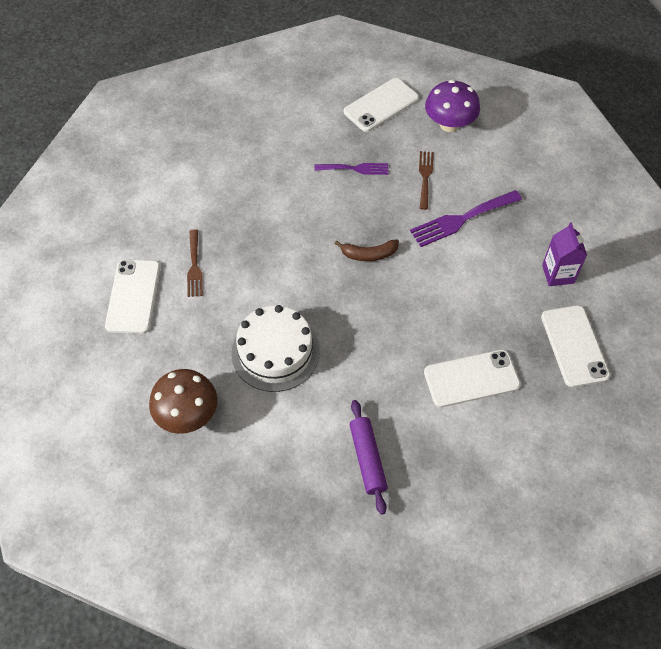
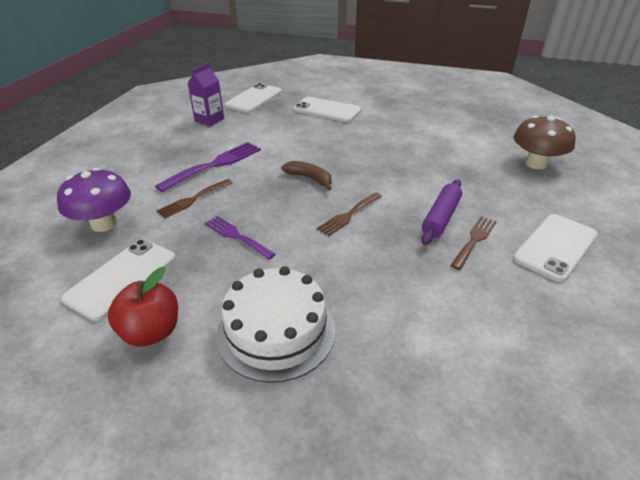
camera: 140 degrees left, 20 degrees down
white cake [231,305,320,392] -> white cake moved to [216,266,336,383]
white phone [344,78,419,132] -> white phone turned 60 degrees counterclockwise [61,239,176,321]
purple rolling pin [350,400,388,515] -> purple rolling pin moved to [421,180,462,245]
purple fork [410,190,522,247] -> purple fork turned 60 degrees counterclockwise [155,142,261,192]
none -> red apple [108,267,178,347]
none -> brown fork [317,193,382,236]

